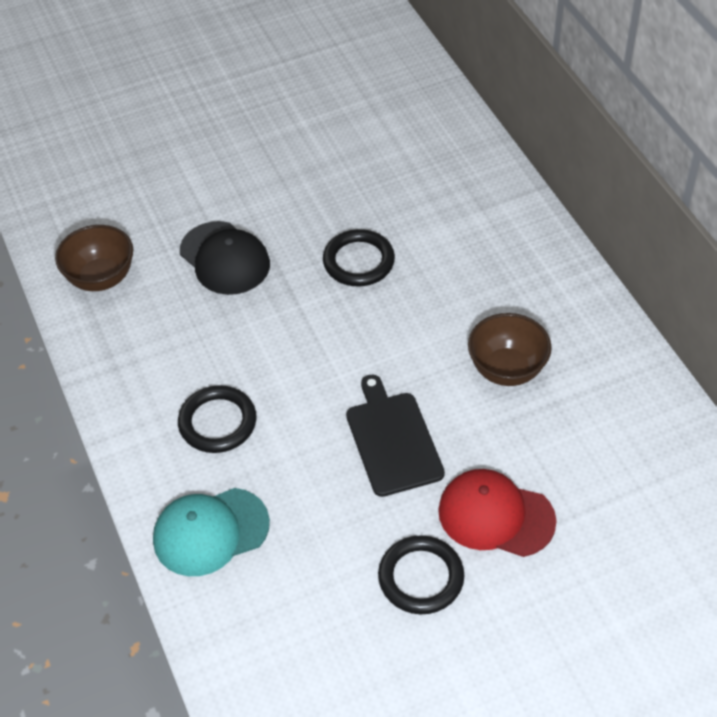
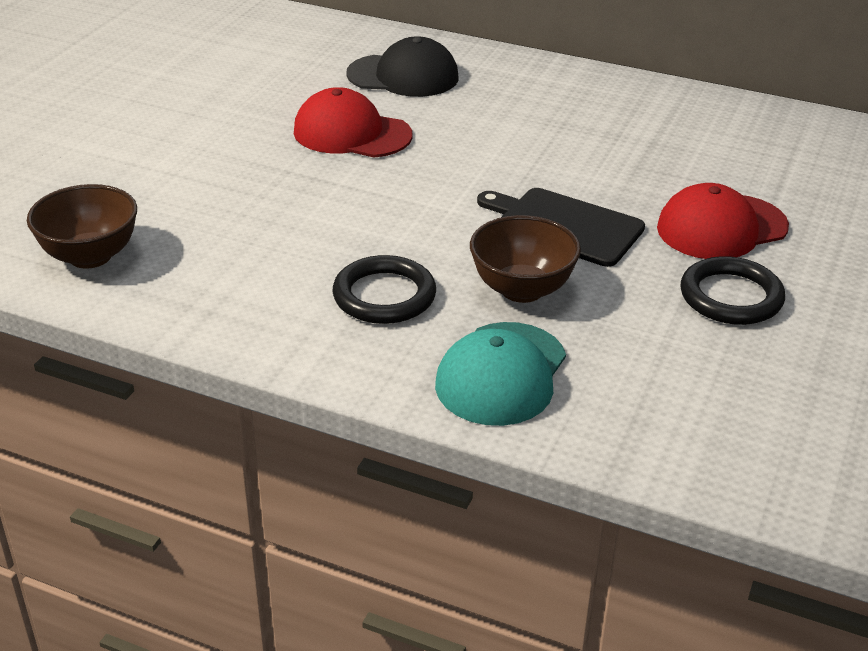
camera: 45 degrees left, 15 degrees down
black cap [180,221,270,295] -> black cap moved to [346,37,459,97]
black ring [323,229,395,286] -> red cap [294,87,413,157]
brown bowl [468,313,552,386] -> brown bowl moved to [470,215,581,303]

